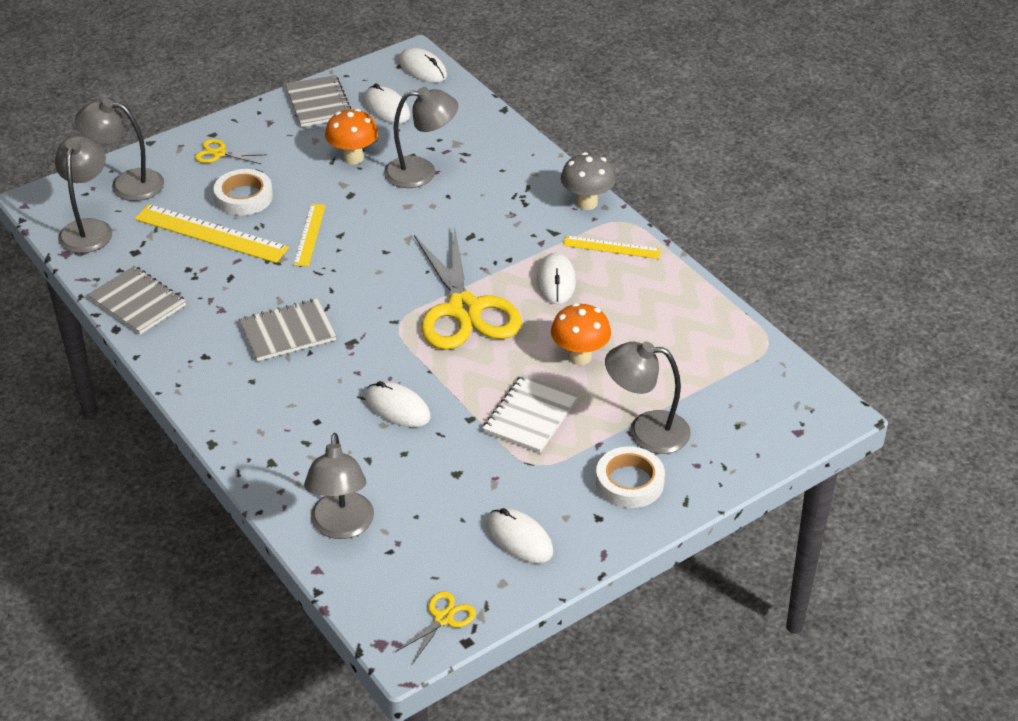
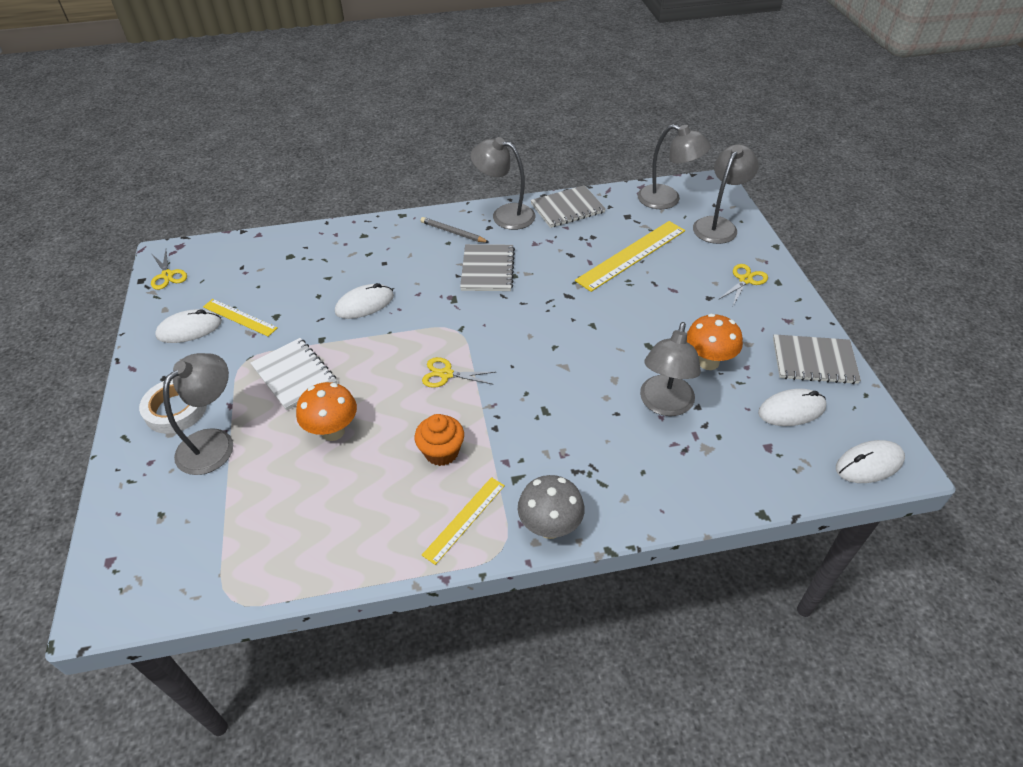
camera: 115 degrees right, 5 degrees up
white tape [214,169,273,215] -> none
yellow ruler [293,204,326,266] -> yellow ruler moved to [203,299,278,337]
grey lamp [304,433,374,539] -> grey lamp moved to [471,137,535,230]
yellow scissors [414,227,522,350] -> yellow scissors [422,357,496,388], size x0.43
white mouse [537,253,576,304] -> orange cupcake [414,414,464,466]
none -> grey pencil [421,217,489,243]

